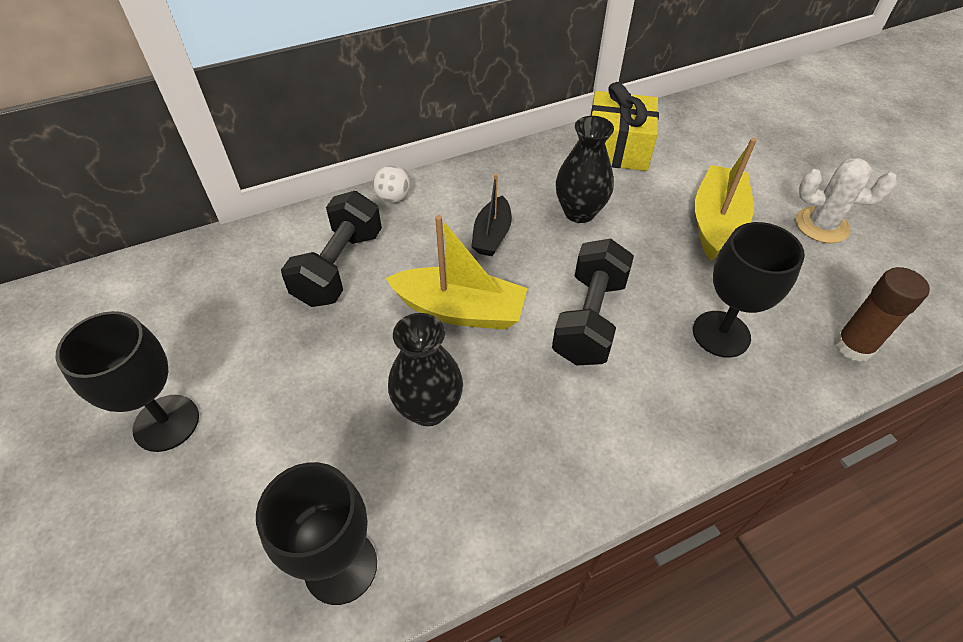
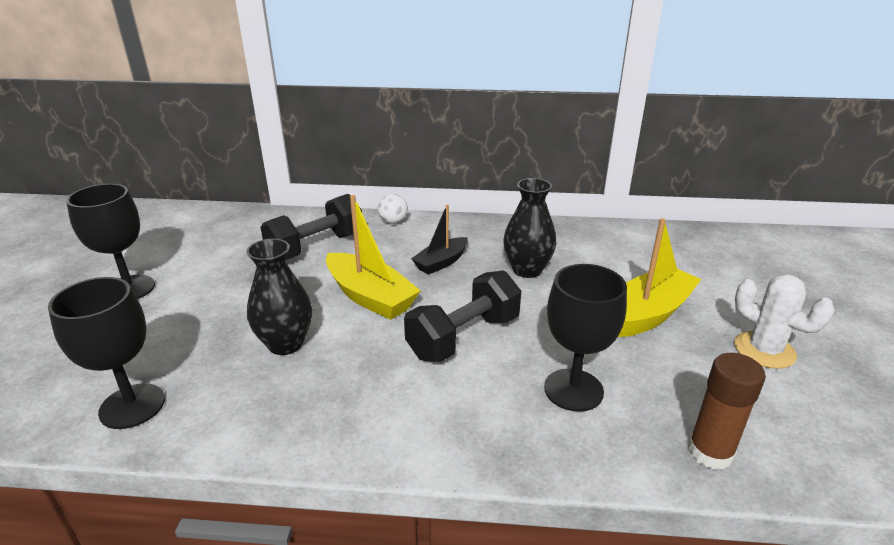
camera: 30 degrees right, 20 degrees down
yellow gift [591,82,659,171] -> none

